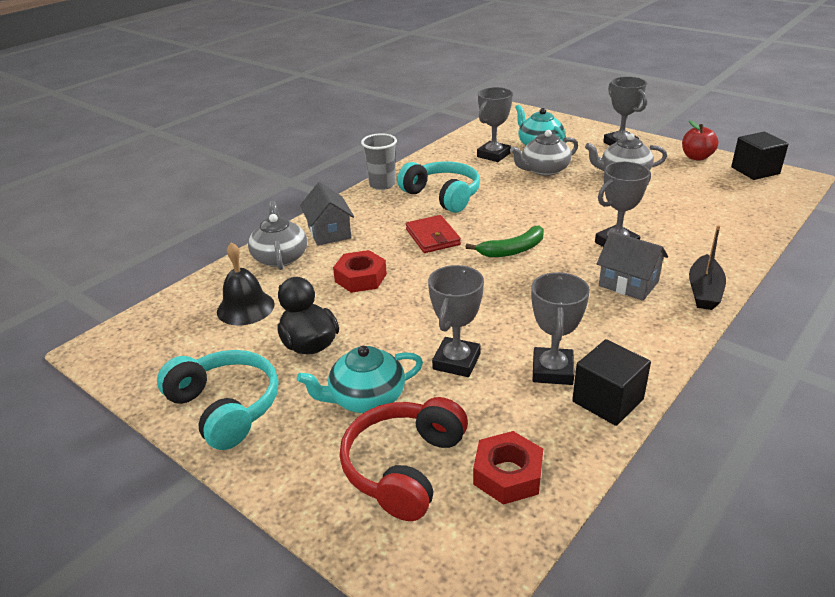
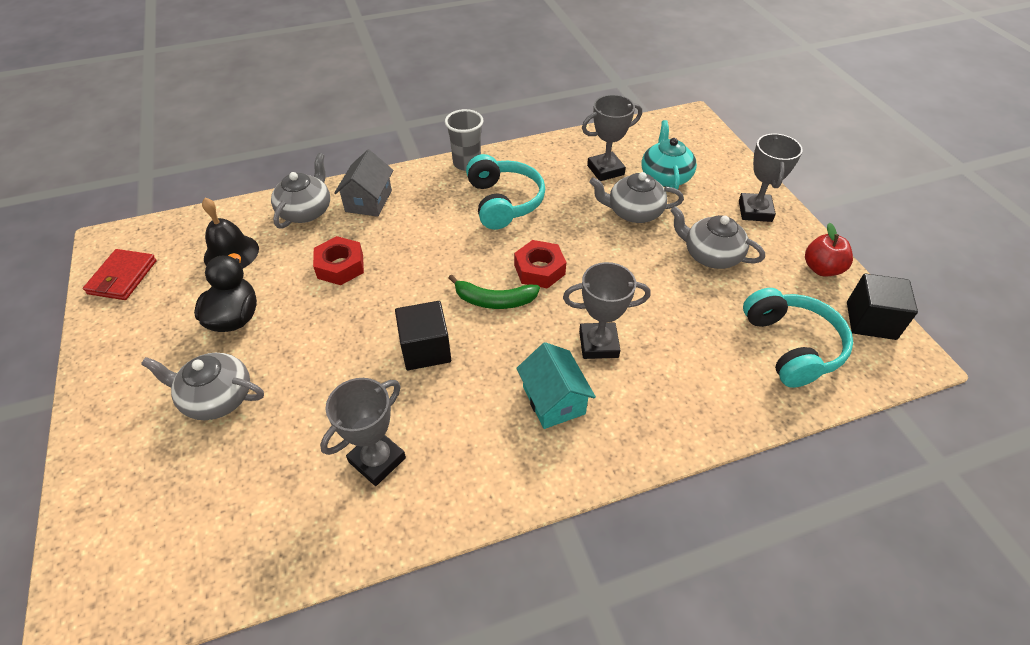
camera: 30 degrees right, 15 degrees up
turquoise headphones [157,350,278,450] -> turquoise headphones moved to [743,288,853,388]
turquoise teapot [297,346,423,413] -> grey teapot [141,353,264,420]
red headphones [340,397,468,521] -> none
red wallet [406,215,461,253] -> red wallet moved to [83,249,157,300]
grey trophy [428,265,484,377] -> none
red nut [473,431,543,505] -> red nut moved to [514,240,566,289]
black cube [572,339,651,426] -> black cube moved to [395,301,451,370]
grey house [597,231,668,301] -> turquoise house [517,342,596,429]
black boat [689,225,726,310] -> none

